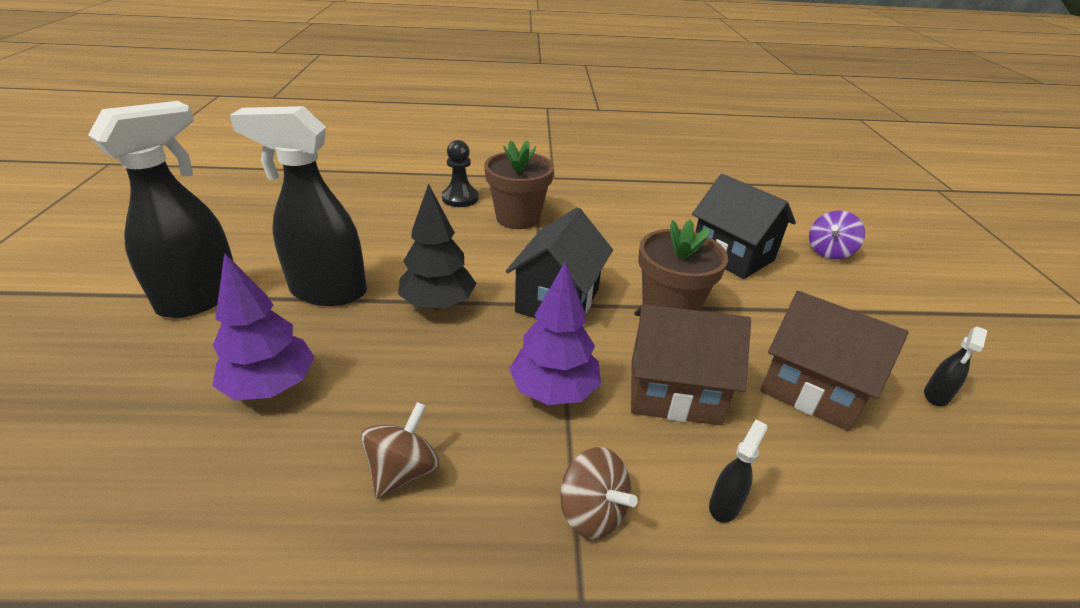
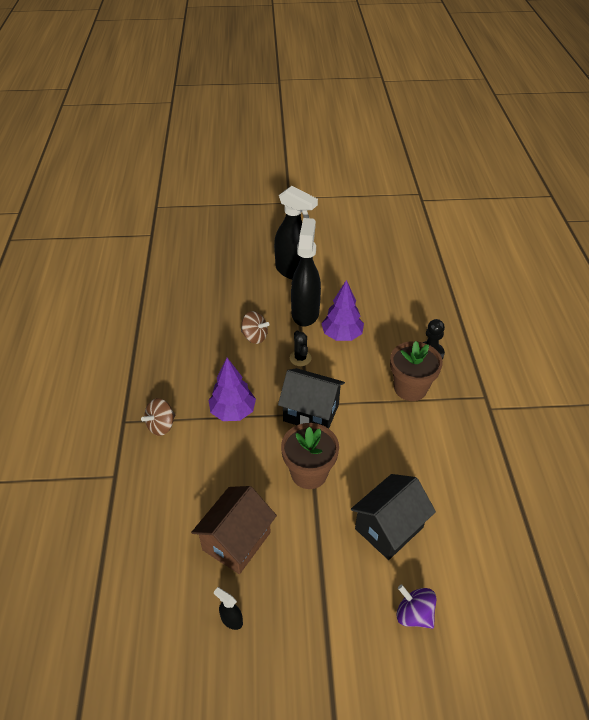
camera: 90 degrees right, 10 degrees up
purple tree [212,253,315,400] -> purple tree moved to [321,280,364,341]
brown spinning top [361,402,439,499] -> brown spinning top moved to [241,311,269,344]
black tree [398,183,477,310] -> black cactus [290,330,312,366]
brown house [631,304,751,425] -> none
black spray bottle [709,419,767,523] -> none

